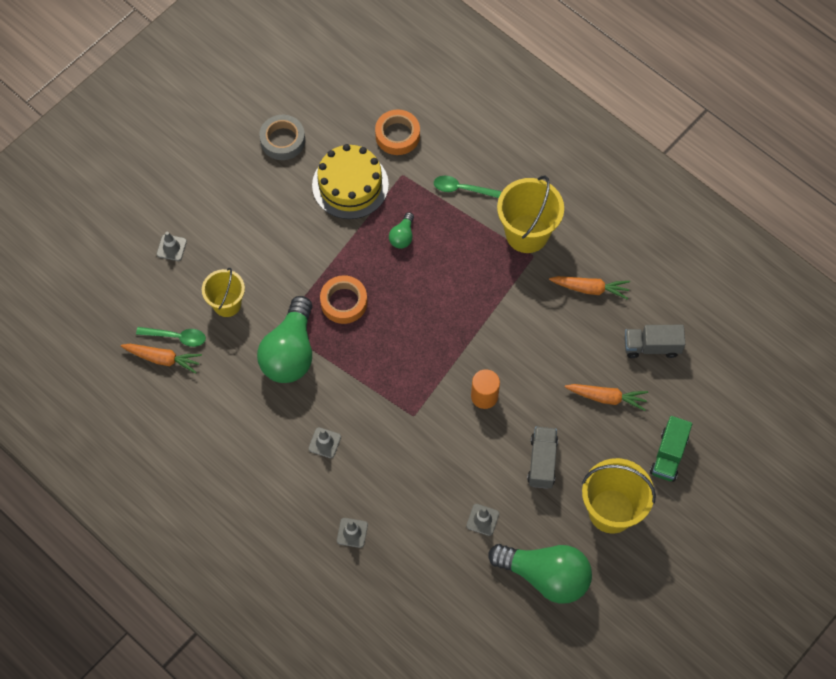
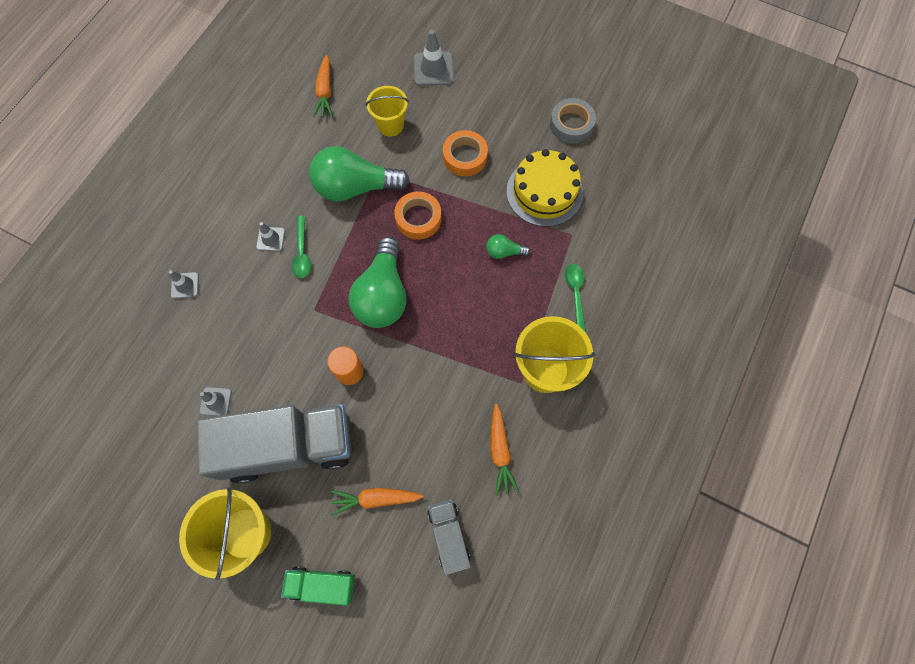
camera: 75 degrees right, 5 degrees up
green spoon [136,327,206,347] -> green spoon moved to [292,215,311,278]
grey traffic cone [157,232,187,261] -> grey traffic cone [414,29,454,86], size x1.65
orange tape [375,109,420,155] -> orange tape moved to [443,130,488,176]
green light bulb [488,544,592,604] -> green light bulb moved to [349,237,407,328]
grey truck [527,427,558,489] -> grey truck [196,404,351,484], size x2.08
orange carrot [565,384,648,411] -> orange carrot turned 90 degrees clockwise [330,488,424,515]

